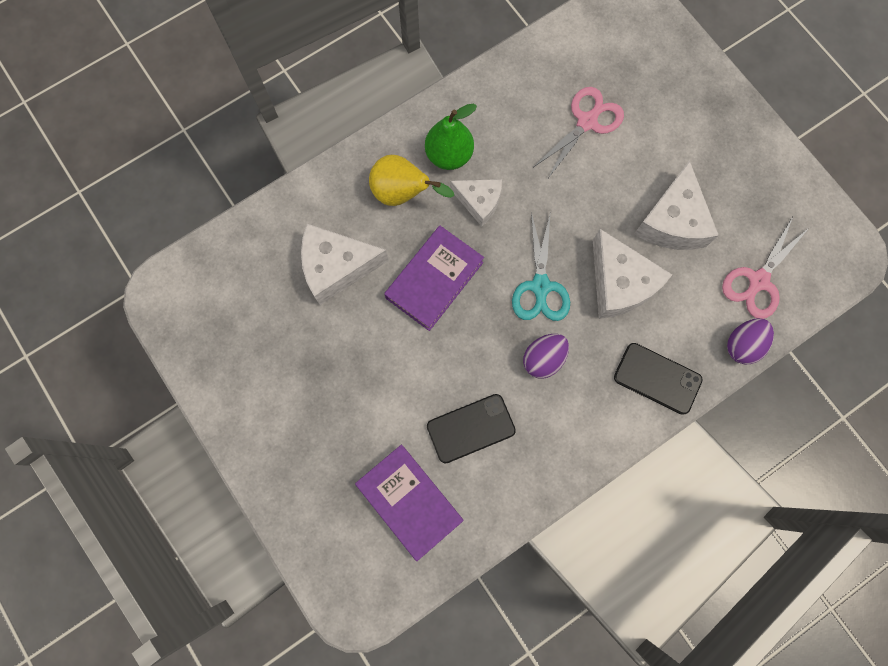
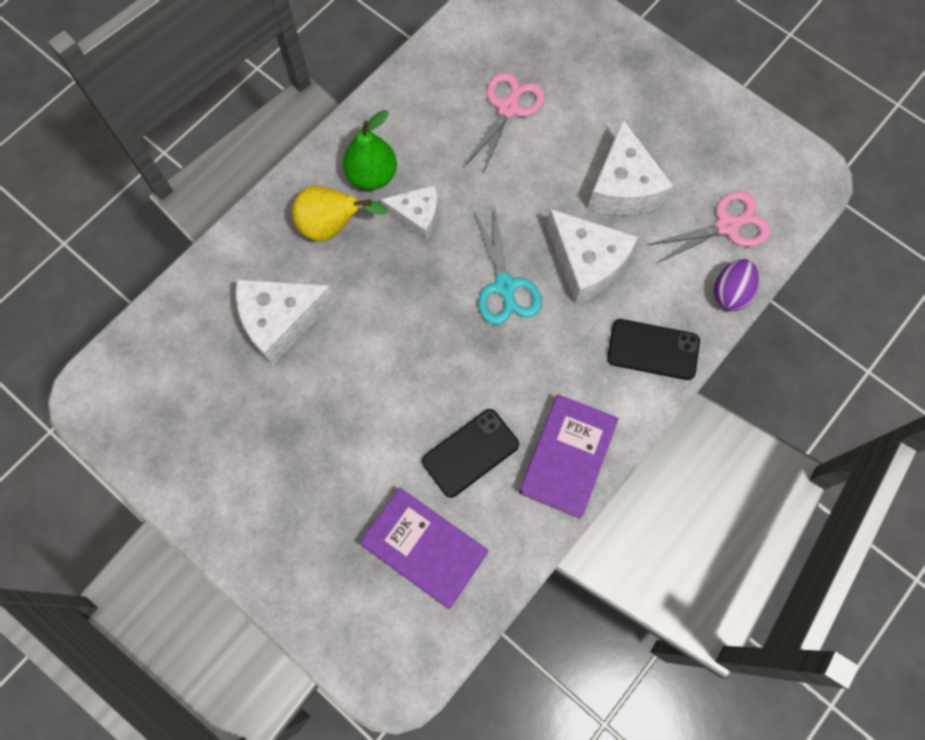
camera: 15 degrees left, 5 degrees down
purple book [384,226,484,331] -> purple book moved to [519,394,619,518]
purple egg [523,334,569,379] -> none
pink scissors [722,217,810,319] -> pink scissors turned 135 degrees counterclockwise [648,191,771,264]

